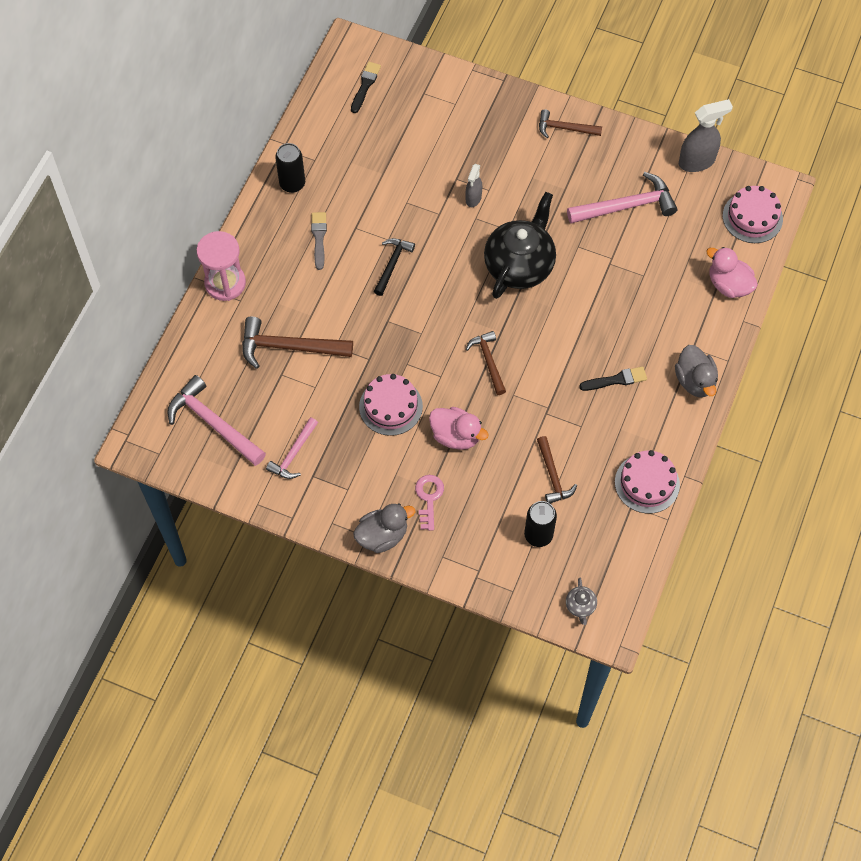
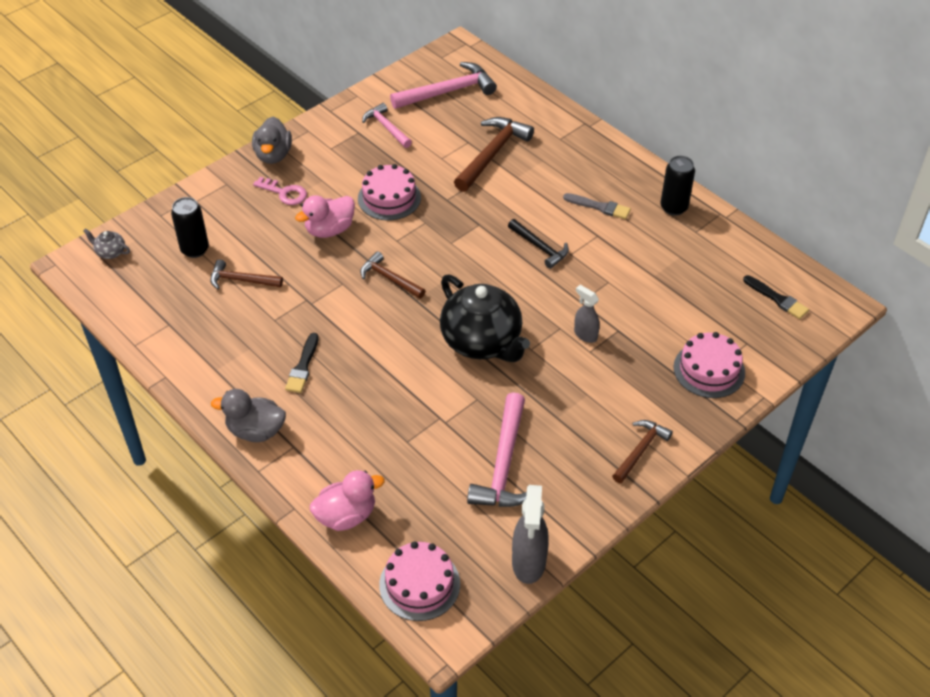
camera: 115 degrees right, 15 degrees down
pink hourglass [197,231,246,301] -> none
brown hammer [466,331,506,395] -> brown hammer turned 150 degrees counterclockwise [360,251,425,299]
pink cake [615,450,680,514] -> pink cake moved to [674,332,745,398]

